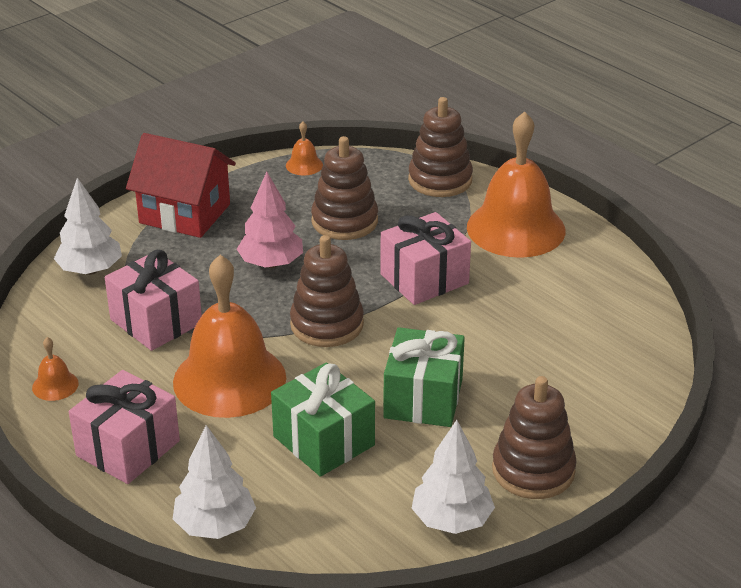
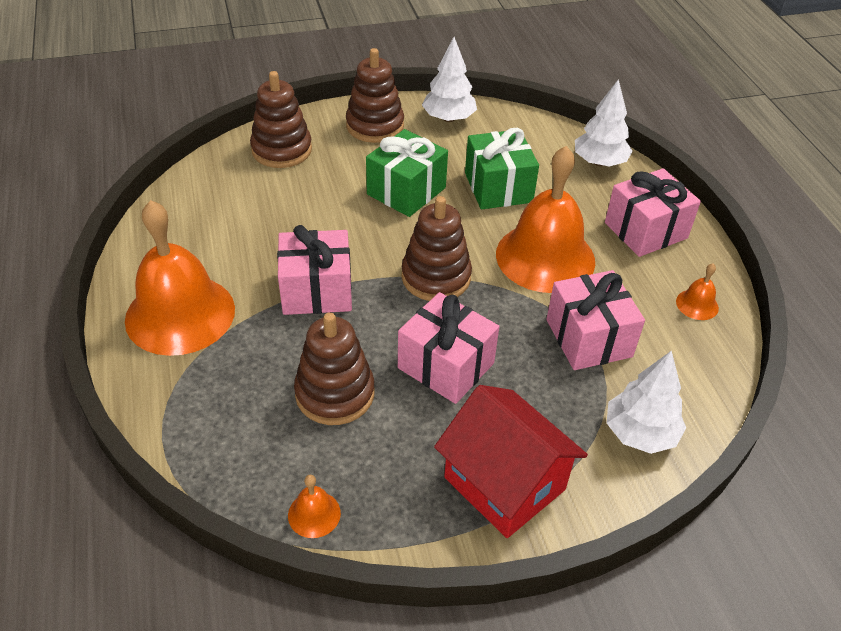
camera: 155 degrees left, 10 degrees up
pink tree [237,172,303,268] -> pink gift [398,292,499,404]
brown stacking toy [408,97,473,197] -> brown stacking toy moved to [250,71,312,168]

